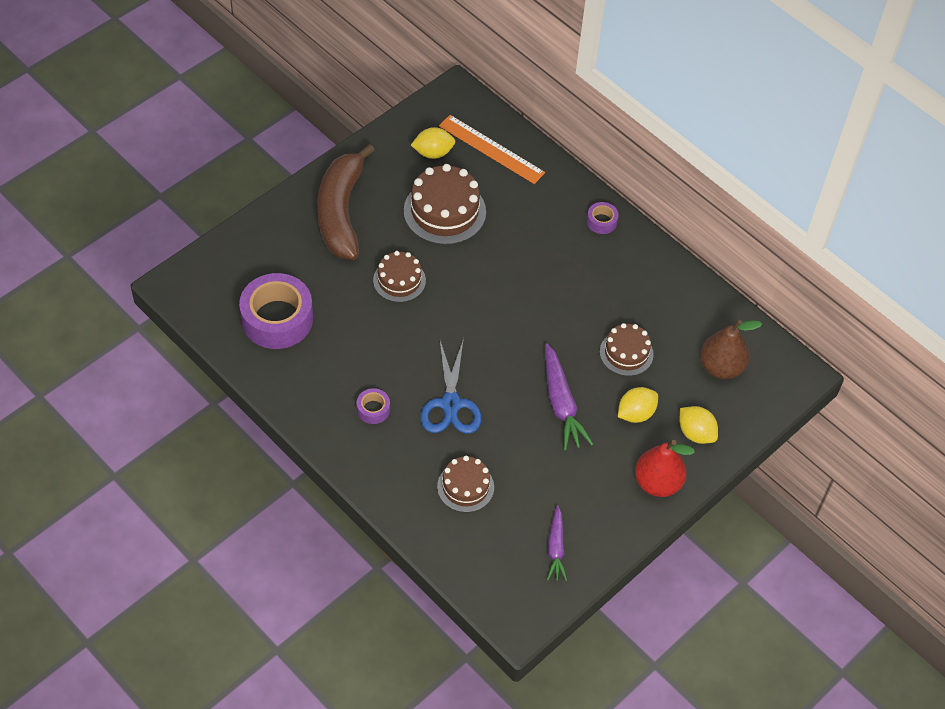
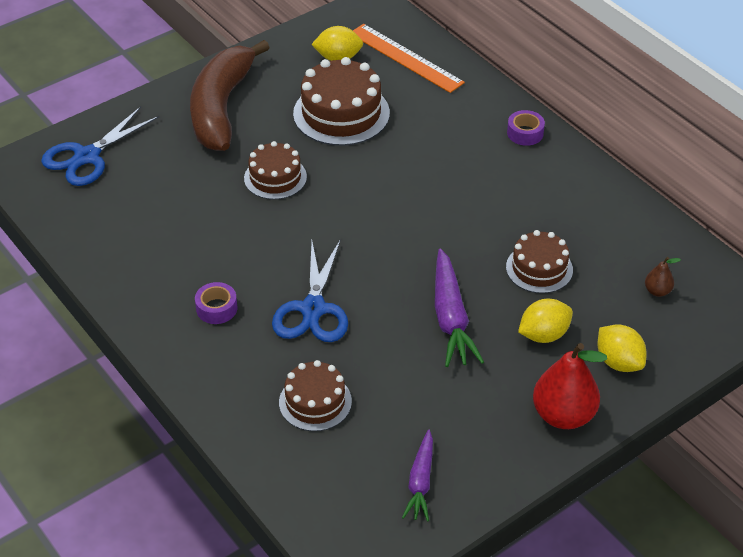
camera: 10 degrees right, 10 degrees down
purple tape [239,273,313,349] -> none
brown pear [700,320,762,379] -> brown pear [645,257,681,297], size x0.47
none -> blue scissors [41,107,159,186]

